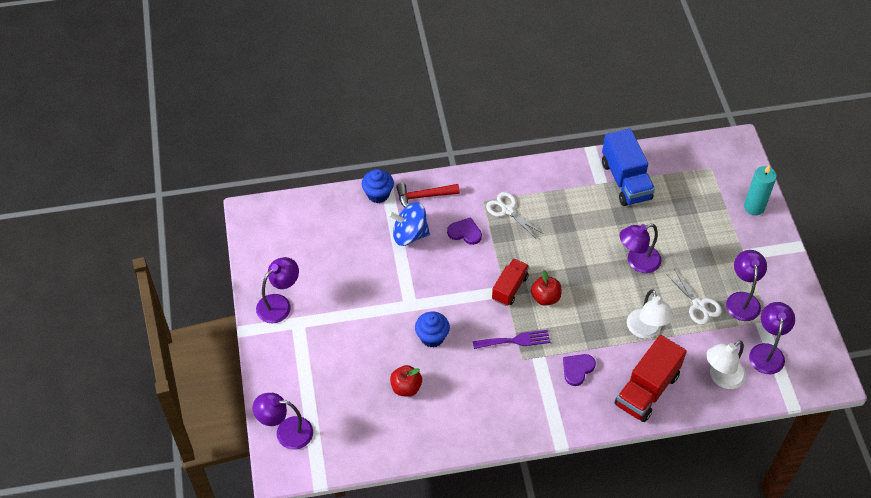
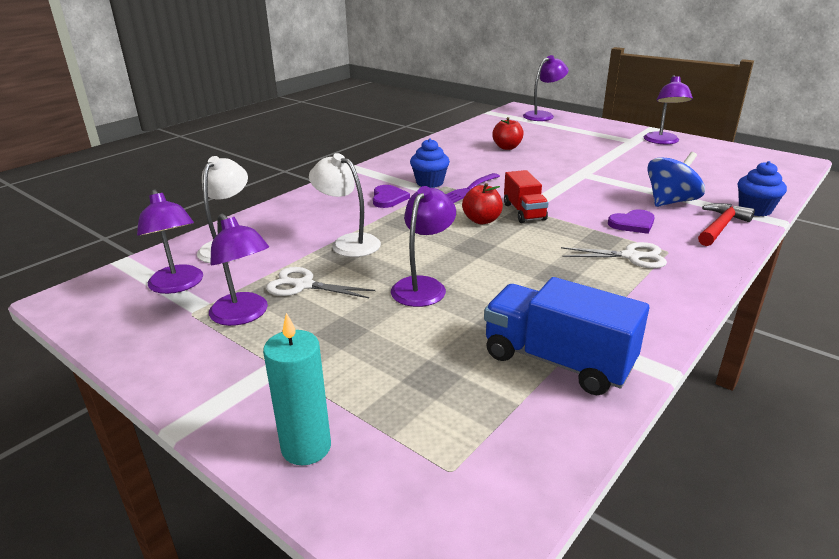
camera: 140 degrees right, 25 degrees down
blue cupcake [415,312,450,348] -> blue cupcake moved to [410,138,450,188]
red truck [615,335,687,422] -> none

